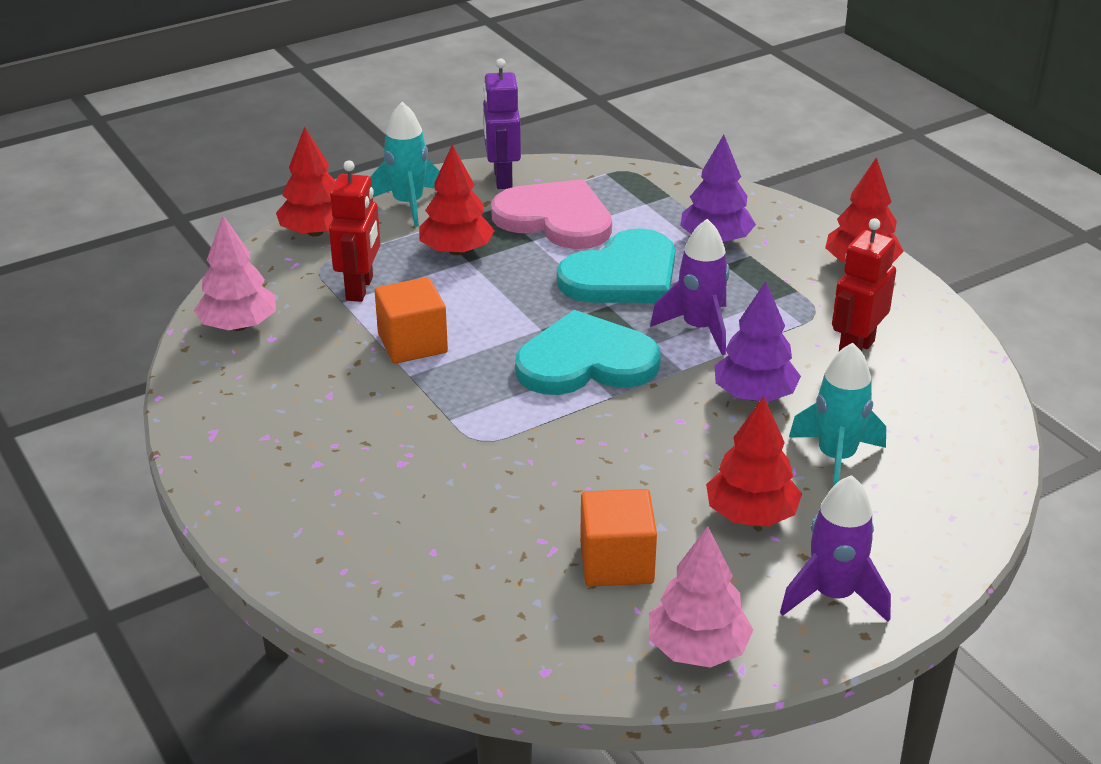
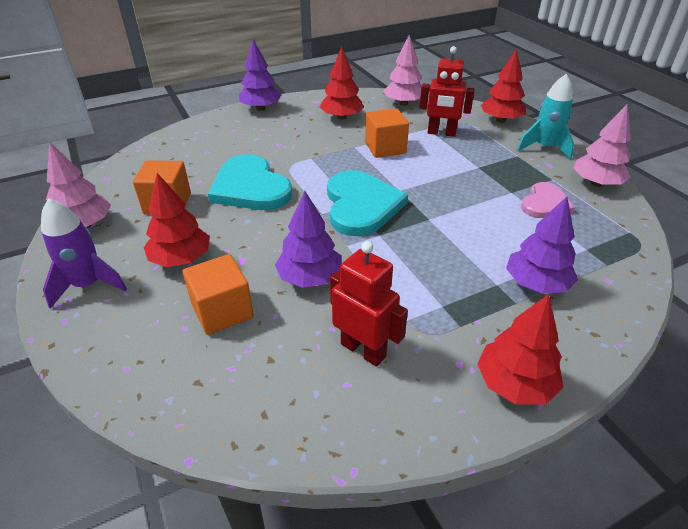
camera: 95 degrees right, 5 degrees up
red tree [419,144,495,255] -> red tree moved to [320,47,364,120]
purple robot [483,58,521,189] -> pink tree [573,104,631,187]
pink heart [491,179,612,249] -> pink heart [521,182,575,218], size x0.60
turquoise heart [557,228,675,303] -> turquoise heart moved to [208,154,292,210]
purple rocket [650,219,730,355] -> none
turquoise rocket [789,343,886,486] -> orange cube [183,254,254,335]
none -> purple tree [239,39,281,111]

